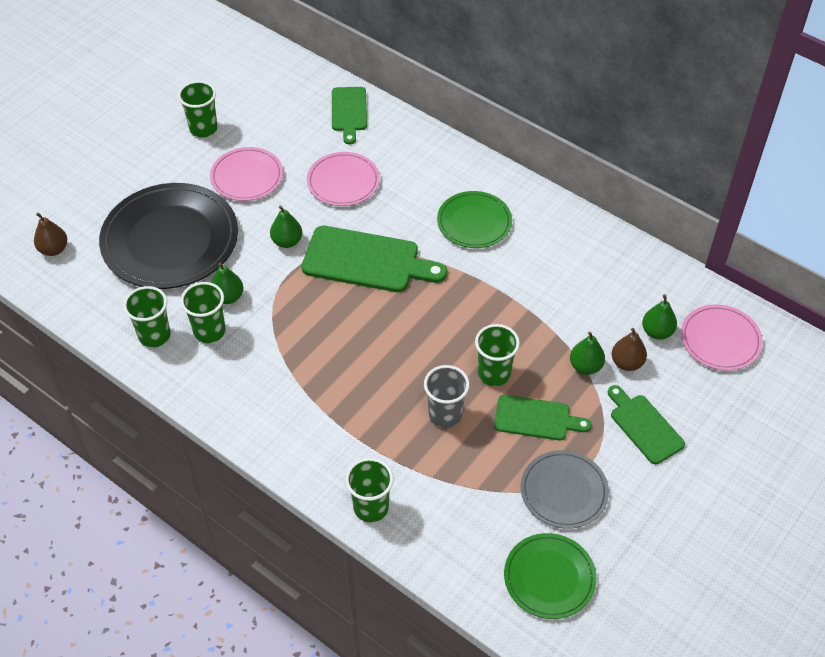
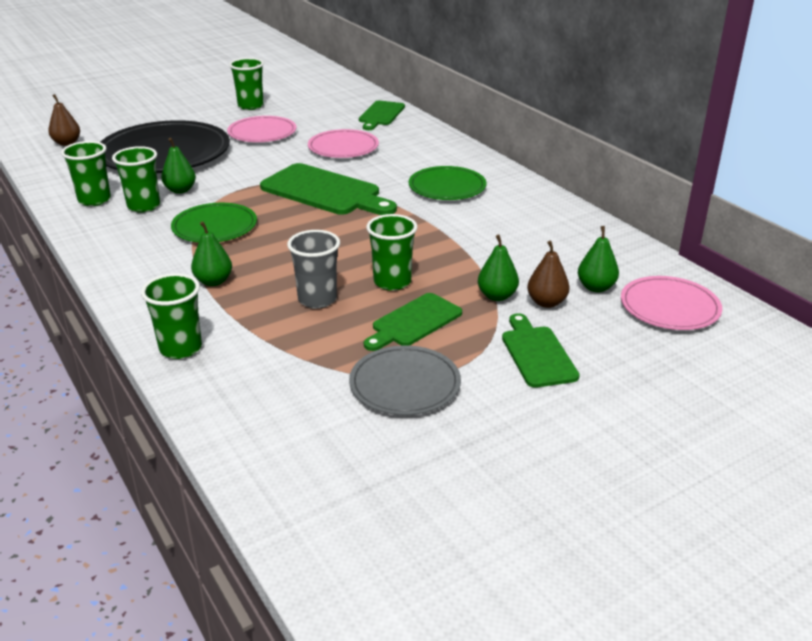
camera: 20 degrees right, 20 degrees down
green pear [270,205,302,248] -> green pear moved to [191,221,232,286]
green cutting board [494,395,591,441] -> green cutting board turned 105 degrees clockwise [364,293,462,351]
green plate [504,533,597,619] -> green plate moved to [171,203,257,242]

